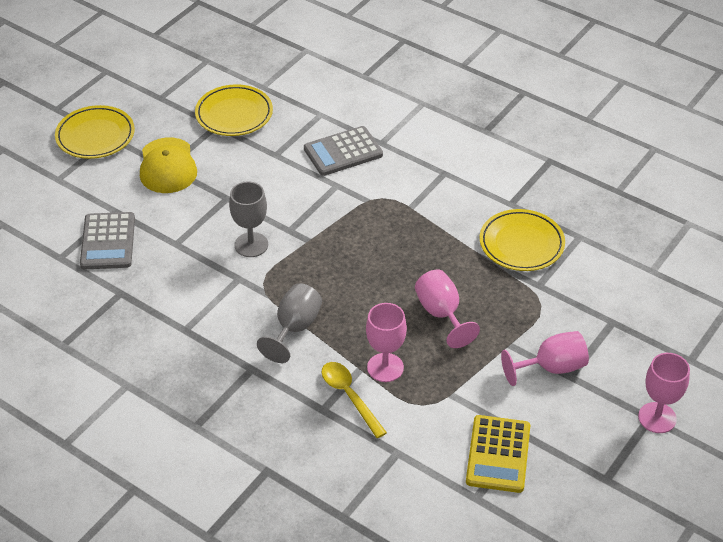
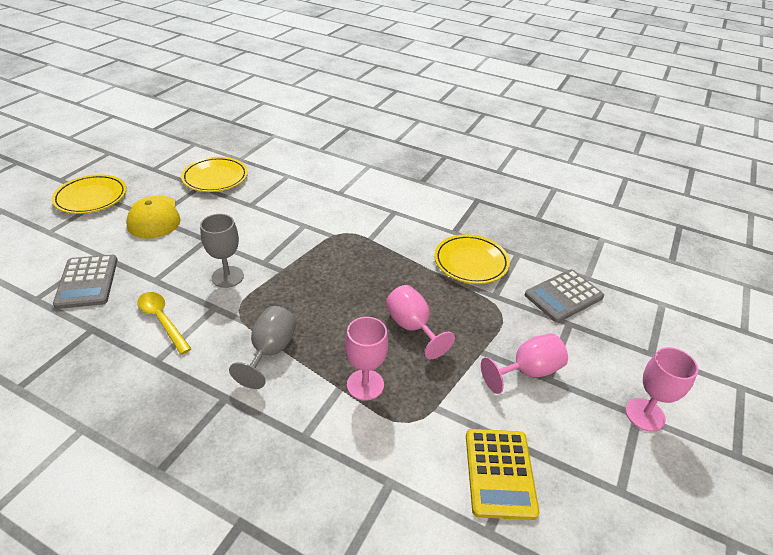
camera: 10 degrees left, 5 degrees down
grey calculator [304,126,383,176] -> grey calculator moved to [525,269,604,323]
yellow spoon [322,362,387,438] -> yellow spoon moved to [137,292,192,355]

